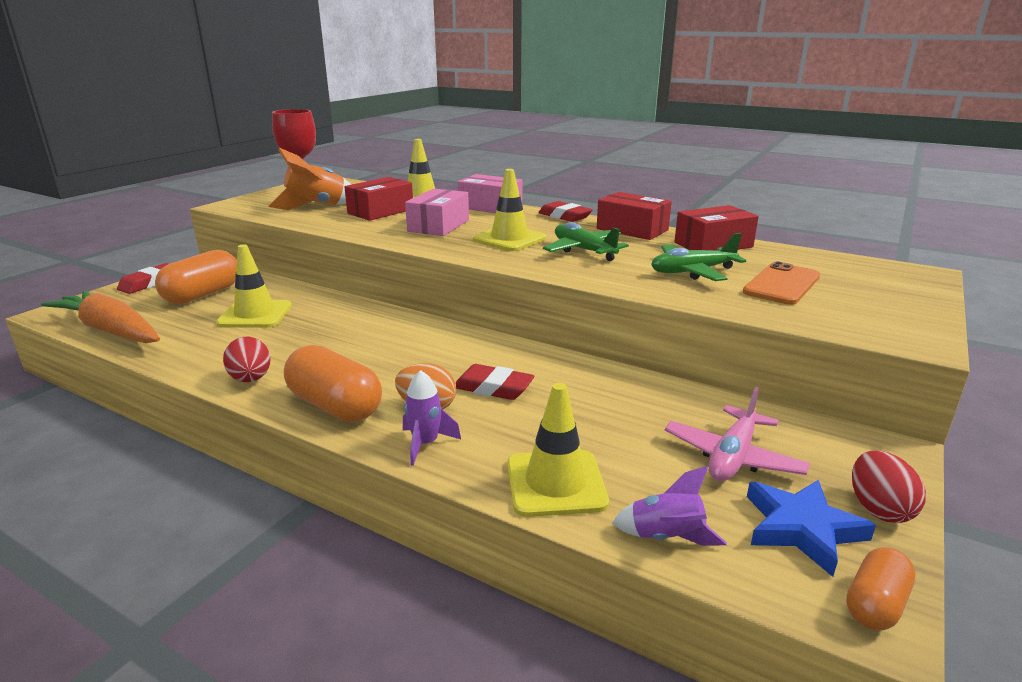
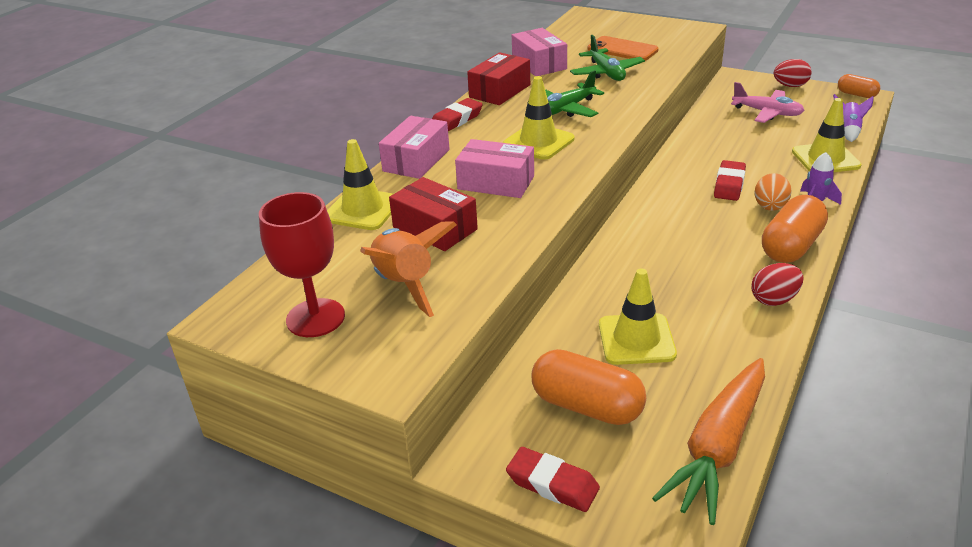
camera: 90 degrees left, 10 degrees up
red box [674,205,759,251] -> pink box [512,28,567,76]
blue star [747,480,876,577] -> none

